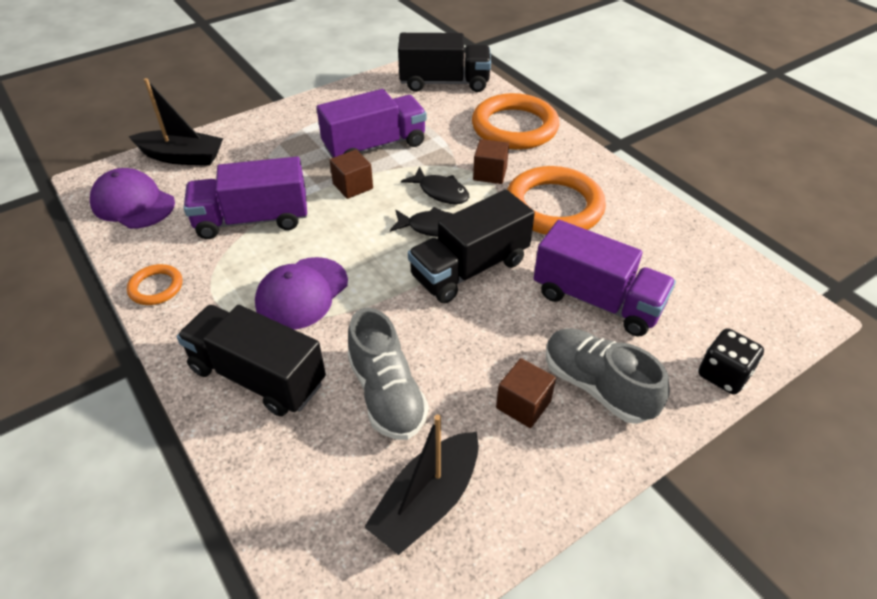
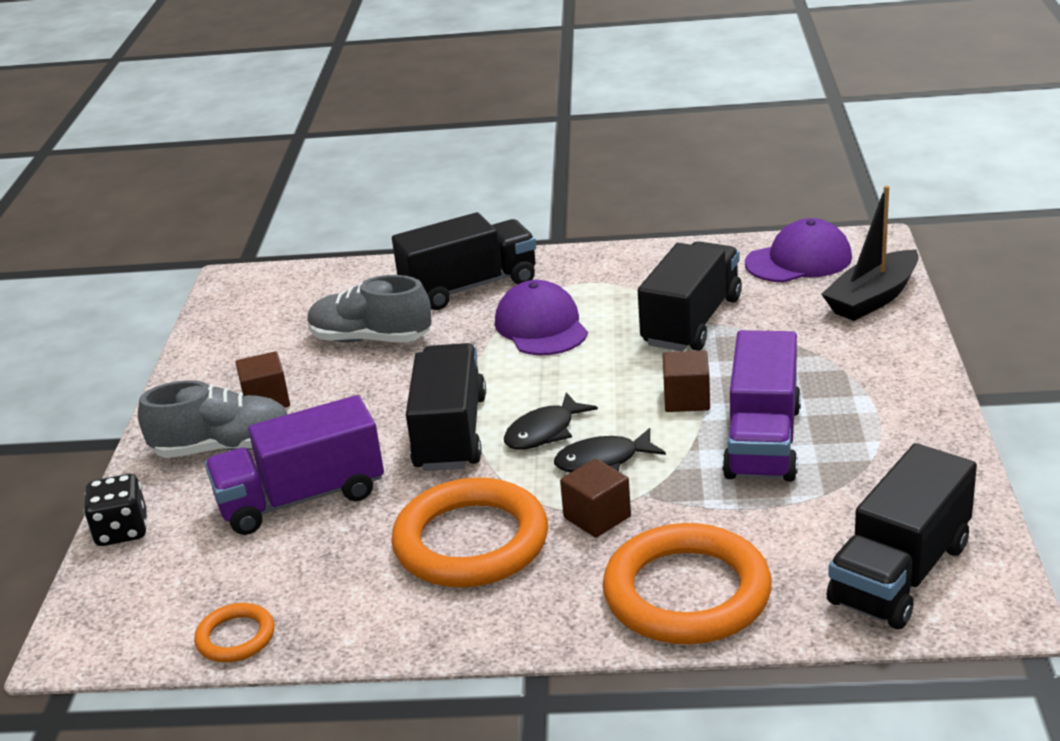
camera: 130 degrees right, 15 degrees down
orange ring [127,264,182,305] -> orange ring moved to [194,603,274,662]
purple truck [183,157,307,239] -> black truck [638,241,742,351]
black boat [364,415,479,555] -> none

